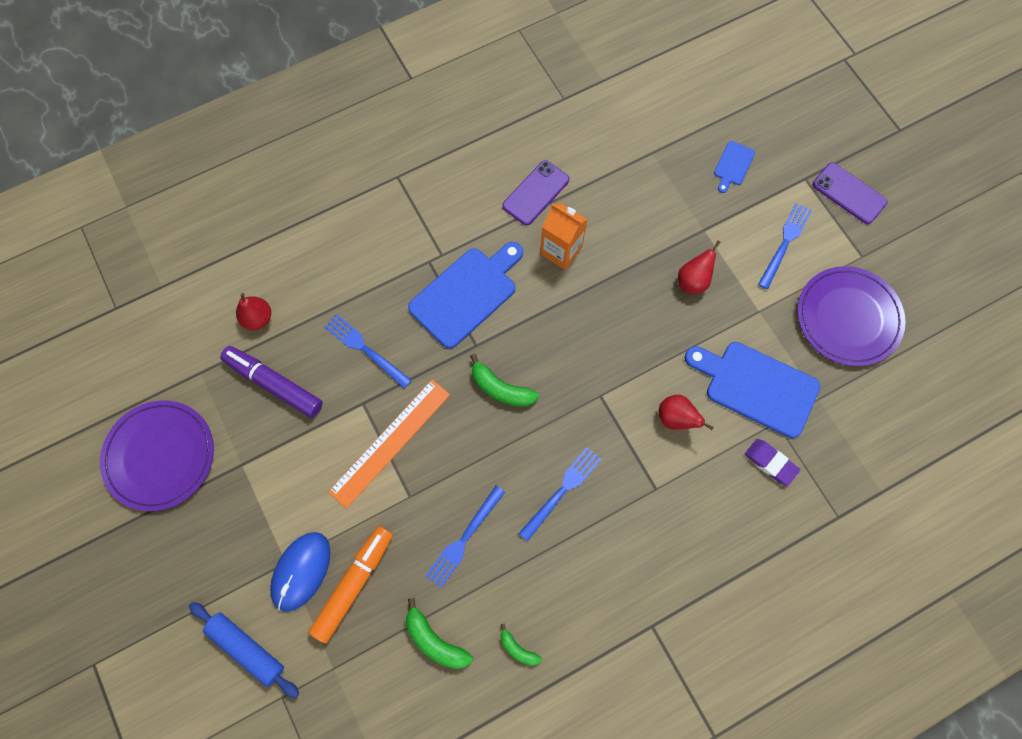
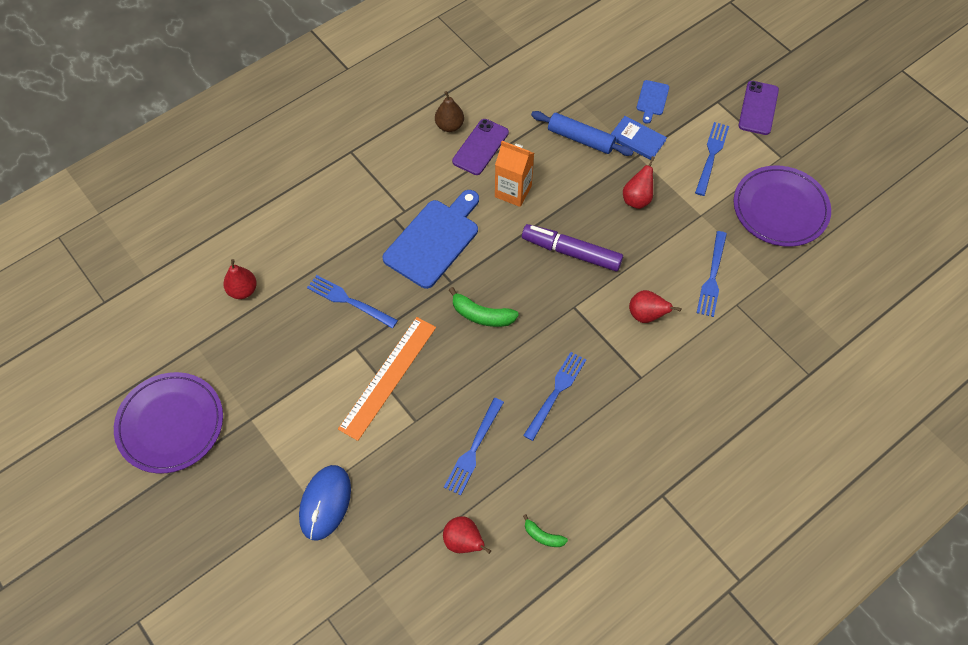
camera: 10 degrees left, 10 degrees down
blue rolling pin [189,602,299,698] -> blue rolling pin moved to [531,111,634,156]
purple marker [220,346,323,418] -> purple marker moved to [522,224,623,271]
orange marker [308,526,393,643] -> none
green banana [406,598,473,669] -> red pear [443,516,491,554]
blue cutting board [685,342,820,438] -> blue fork [697,231,727,317]
purple eraser [745,439,800,486] -> none
purple phone [813,163,887,224] -> purple phone turned 75 degrees clockwise [739,81,779,135]
none -> brown pear [435,91,464,132]
none -> blue book [611,116,667,160]

